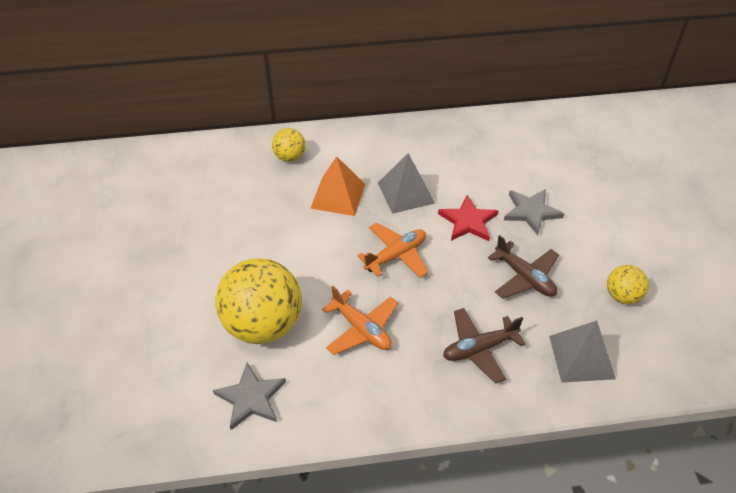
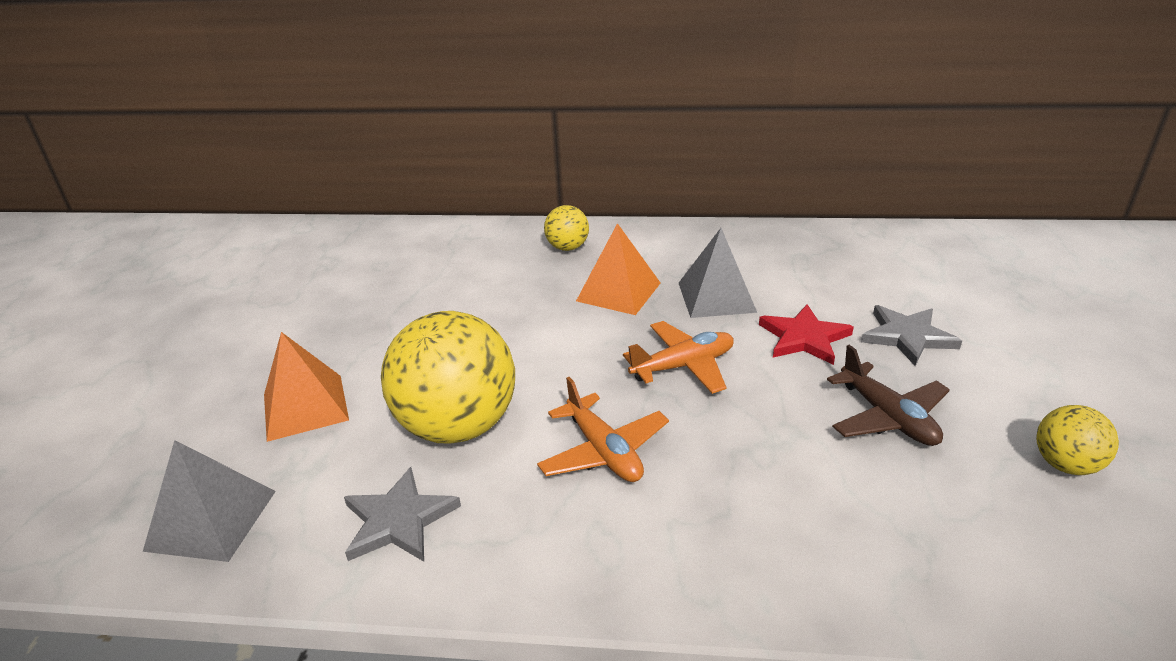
camera: 15 degrees right, 15 degrees down
brown plane [443,308,526,384] -> none
grey pyramid [549,320,616,383] -> grey pyramid moved to [143,440,276,562]
none -> orange pyramid [264,332,349,442]

